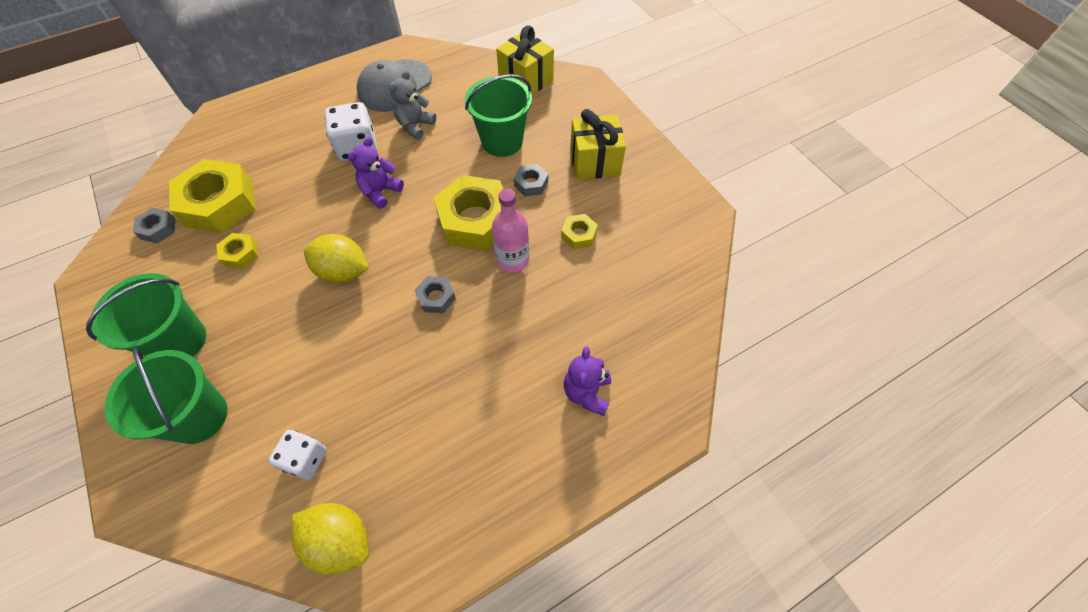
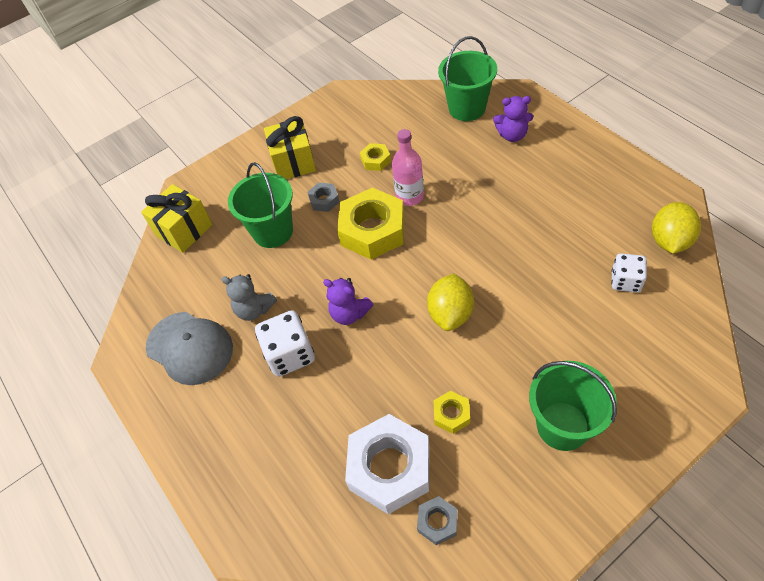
camera: 90 degrees left, 5 degrees down
green bucket [105,347,228,444] -> green bucket moved to [438,36,497,121]
yellow nut [169,159,255,233] -> white nut [345,414,429,514]
grey nut [414,276,456,313] -> none

